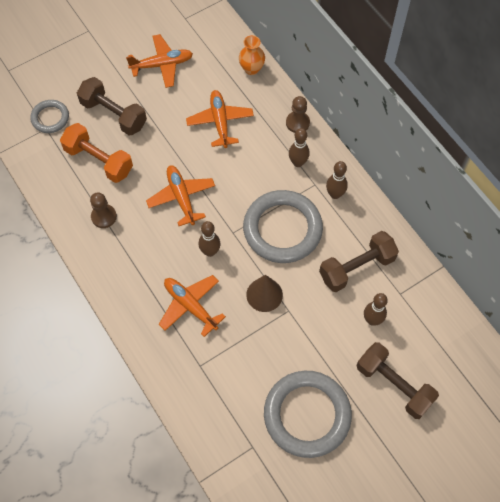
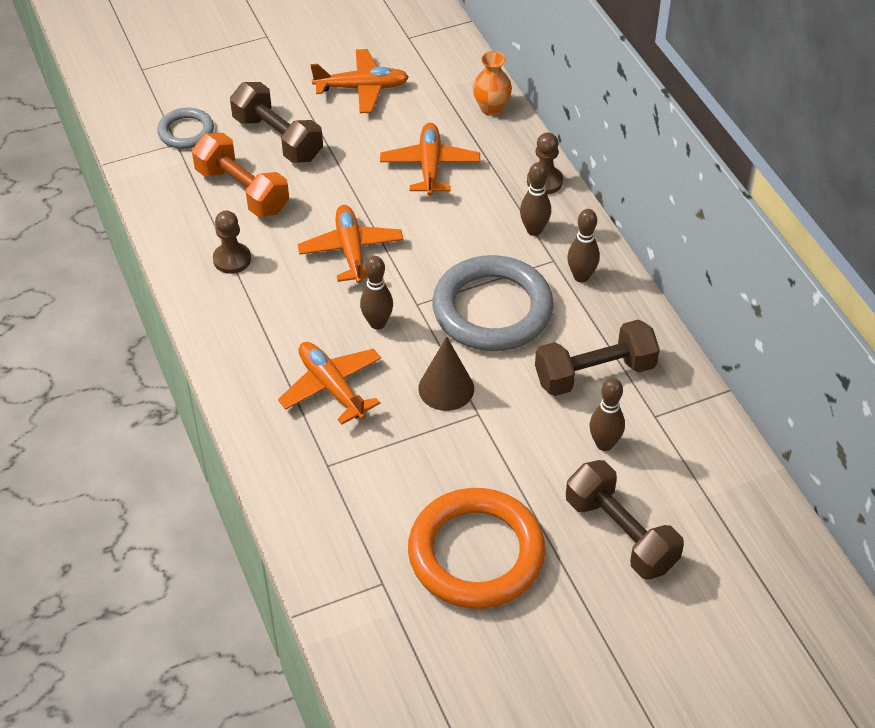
camera: 10 degrees right, 15 degrees down
grey ring [264,371,352,458] -> orange ring [408,488,546,609]

